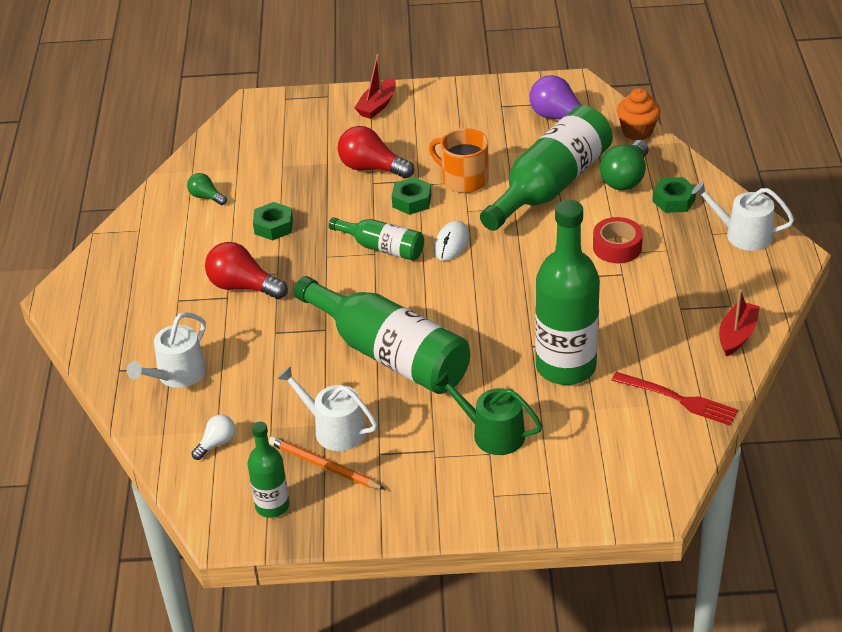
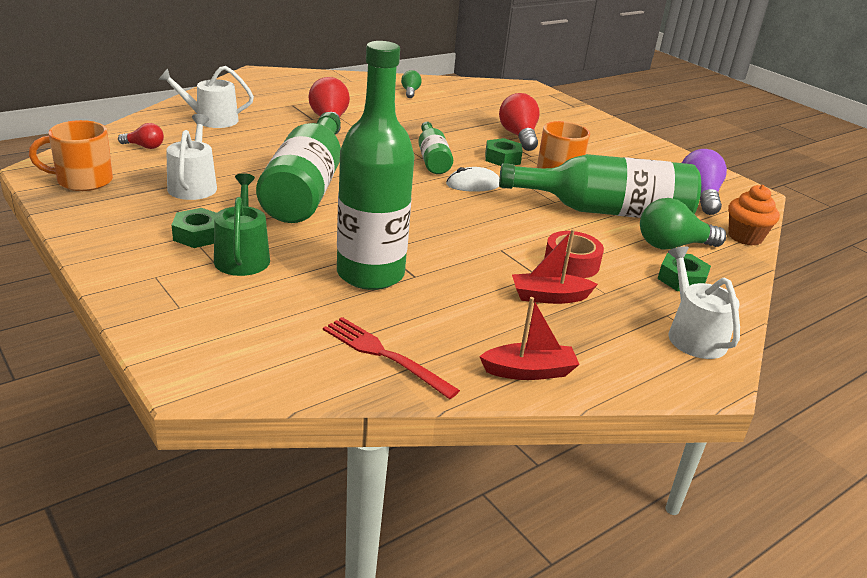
camera: 50 degrees right, 10 degrees down
white light bulb [191,415,235,460] -> red light bulb [118,123,164,149]
green bottle [248,421,289,518] -> orange mug [29,120,113,191]
green nut [253,202,293,241] -> green nut moved to [172,208,217,248]
orange pencil [269,436,385,490] -> none
red boat [354,54,396,119] -> red boat moved to [512,229,598,304]
red fork [612,372,738,426] -> red fork turned 135 degrees clockwise [323,317,460,399]

